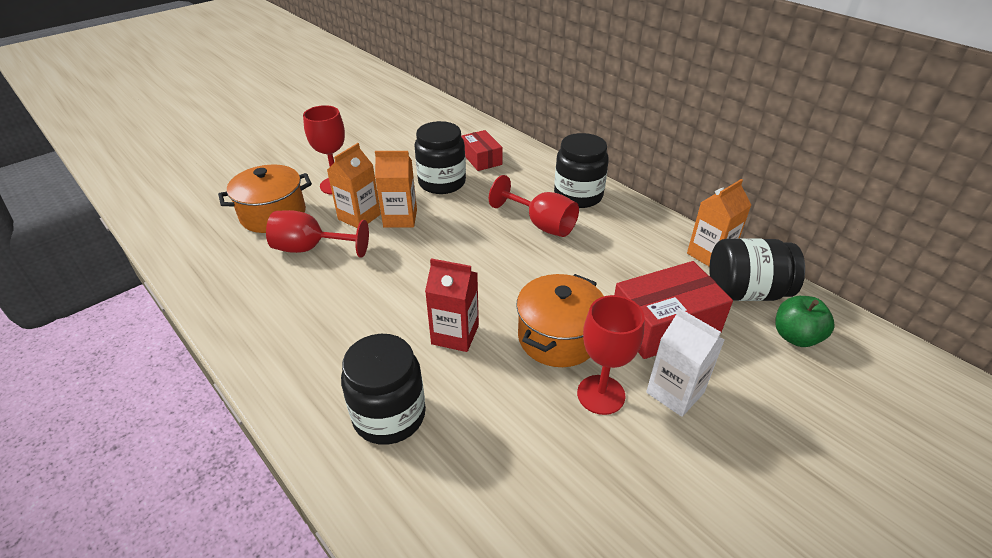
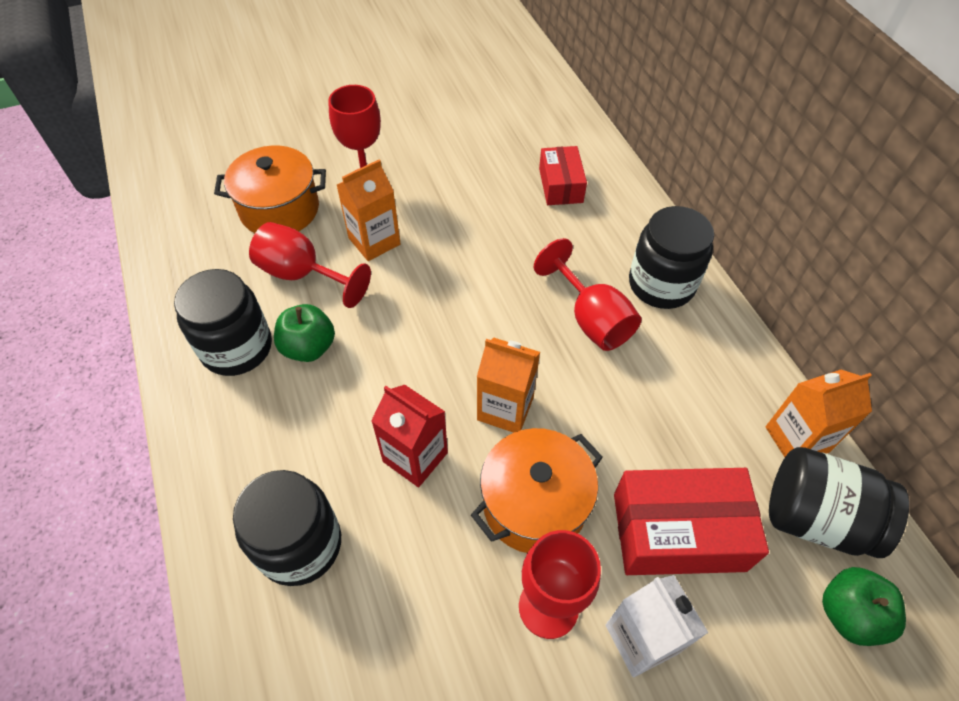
camera: 20 degrees right, 15 degrees up
orange carton [375,151,417,227] -> orange carton moved to [477,338,540,433]
black jar [414,121,466,194] -> black jar moved to [174,269,272,376]
none -> green apple [274,304,335,362]

